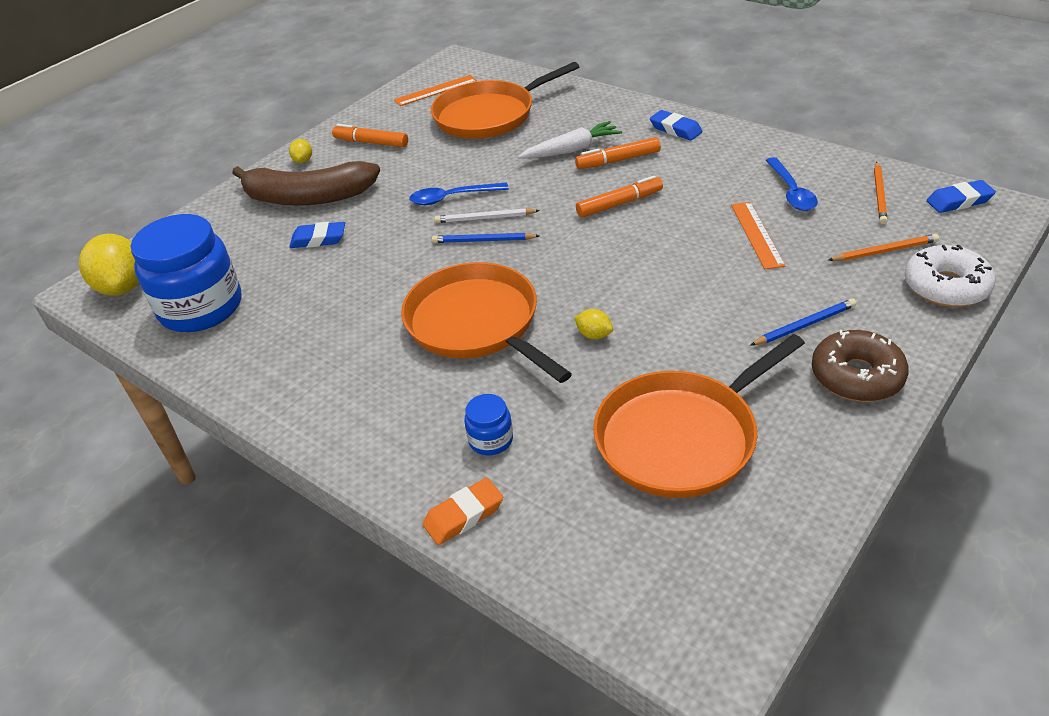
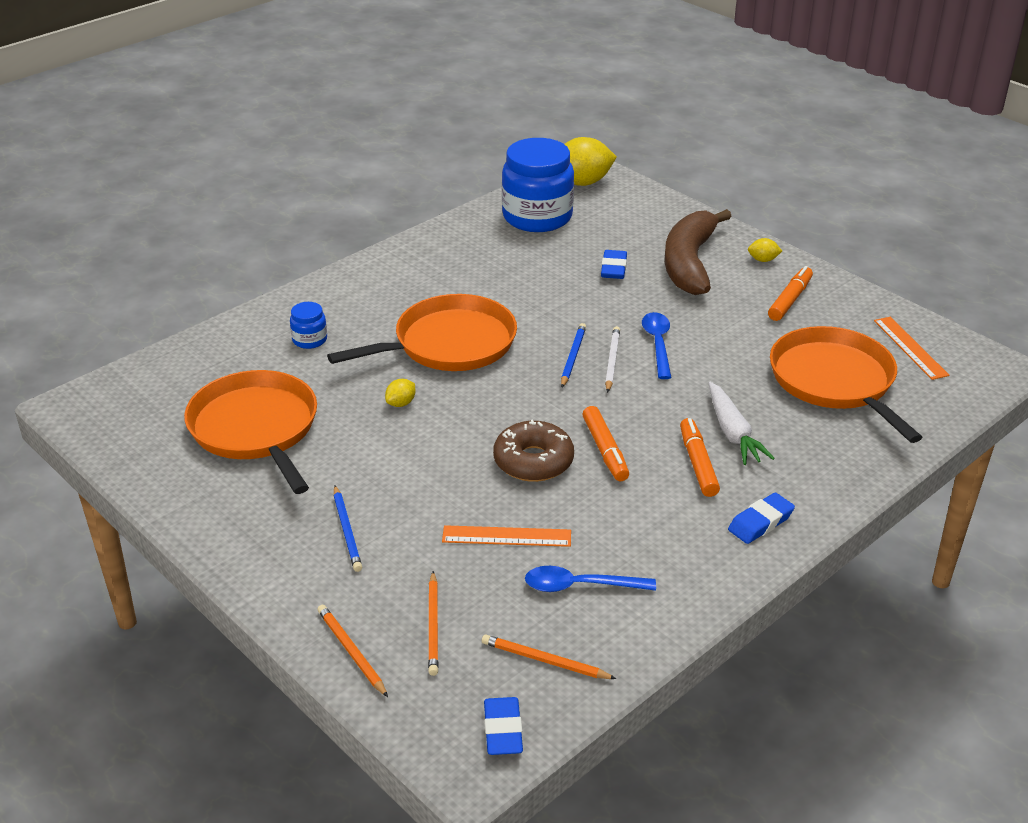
camera: 95 degrees right, 5 degrees down
orange eraser [422,478,503,545] -> none
brown donut [812,330,909,402] -> brown donut moved to [493,420,574,482]
white donut [905,245,996,307] -> orange pencil [317,605,388,697]

